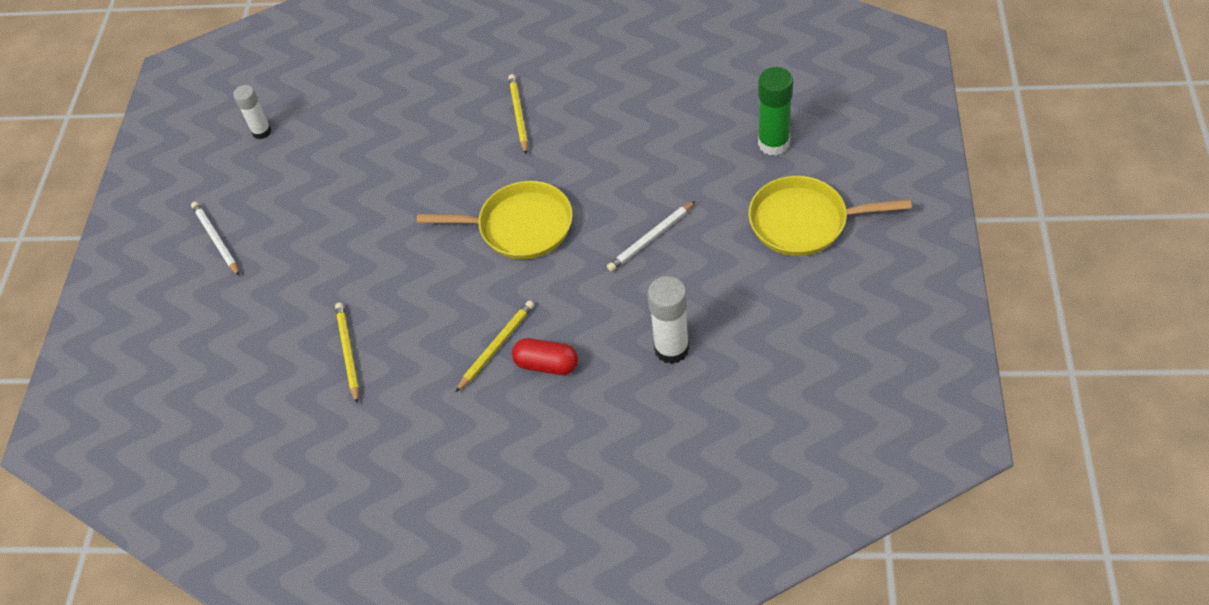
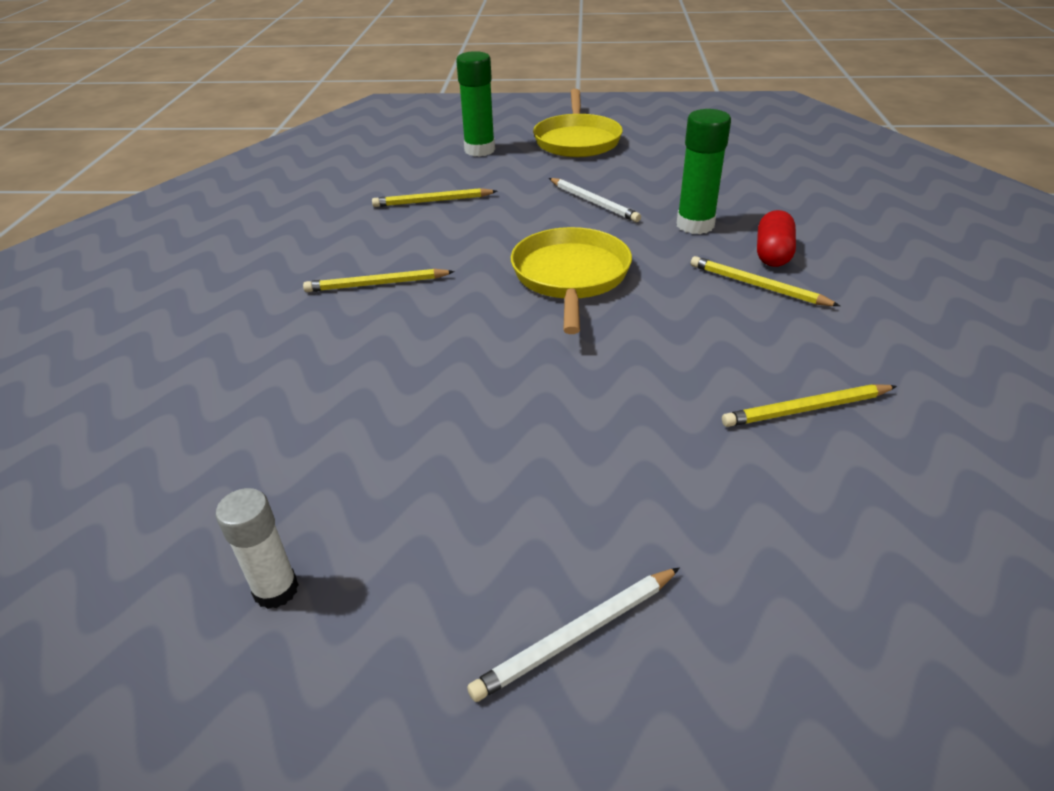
camera: 95 degrees left, 15 degrees down
white glue stick [648,276,689,364] -> none
none -> yellow pencil [372,188,497,207]
none -> green glue stick [677,109,731,234]

